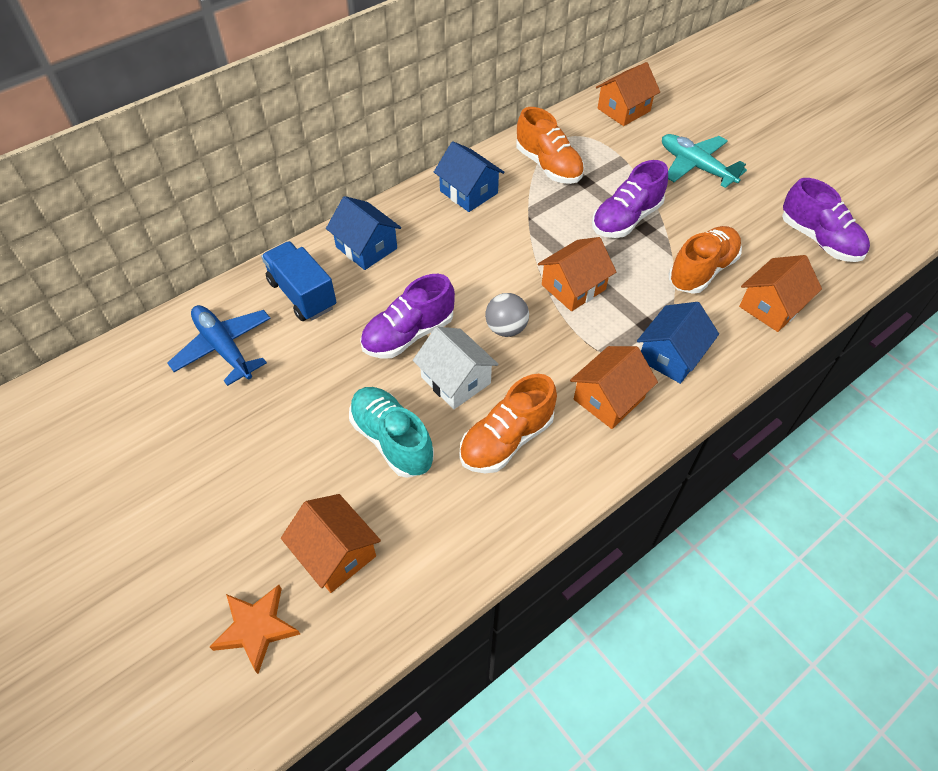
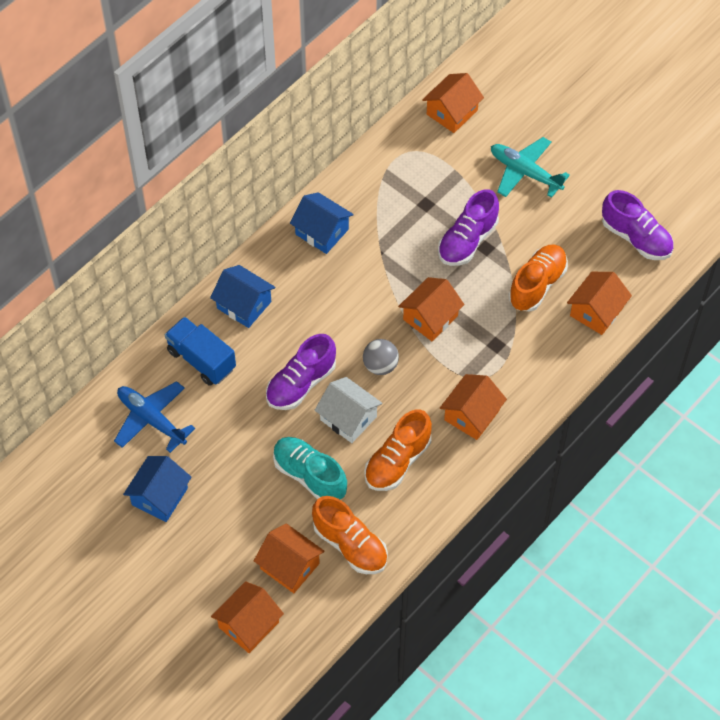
camera: 10 degrees left, 5 degrees up
orange star [210,585,300,674] -> orange house [211,581,284,653]
orange shoe [516,107,585,184] -> orange shoe moved to [312,496,388,574]
blue house [637,302,719,384] -> blue house moved to [123,456,192,522]

